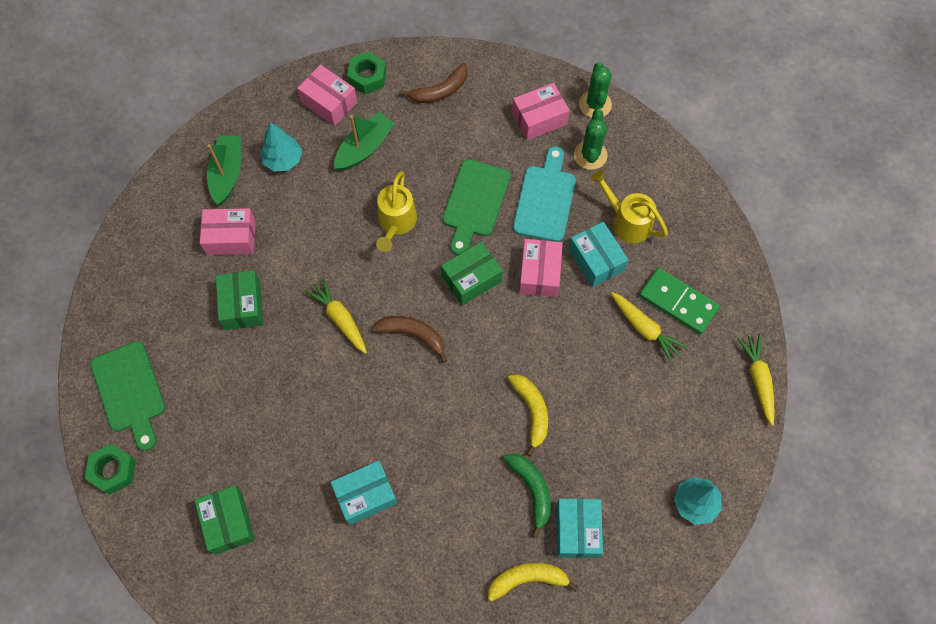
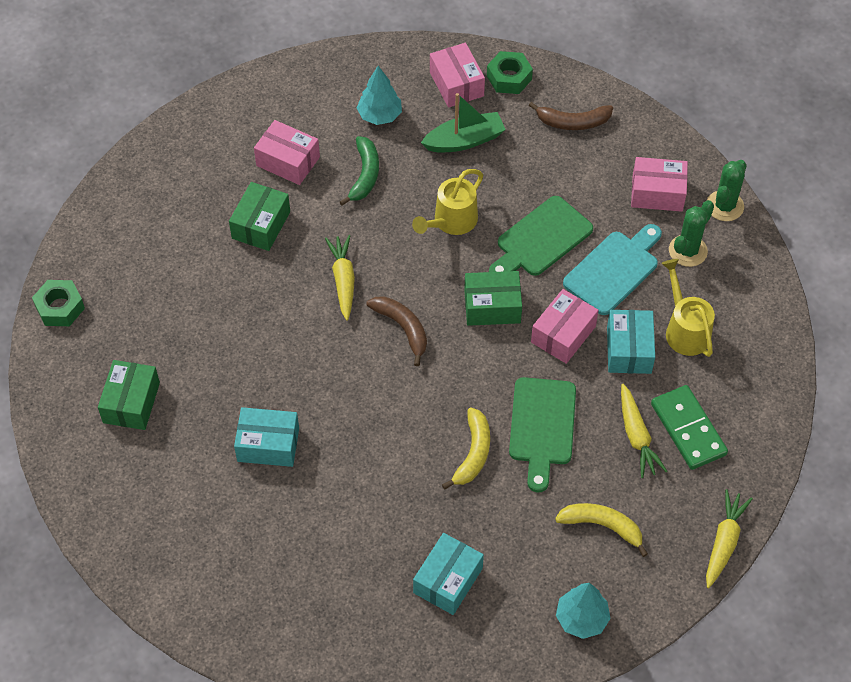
camera: 30 degrees right, 10 degrees down
green cutting board [90,341,165,451] -> green cutting board moved to [509,377,576,492]
green boat [207,135,241,205] -> none
yellow banana [488,563,578,601] -> yellow banana moved to [555,503,648,557]
green banana [504,453,551,538] -> green banana moved to [340,136,379,206]

